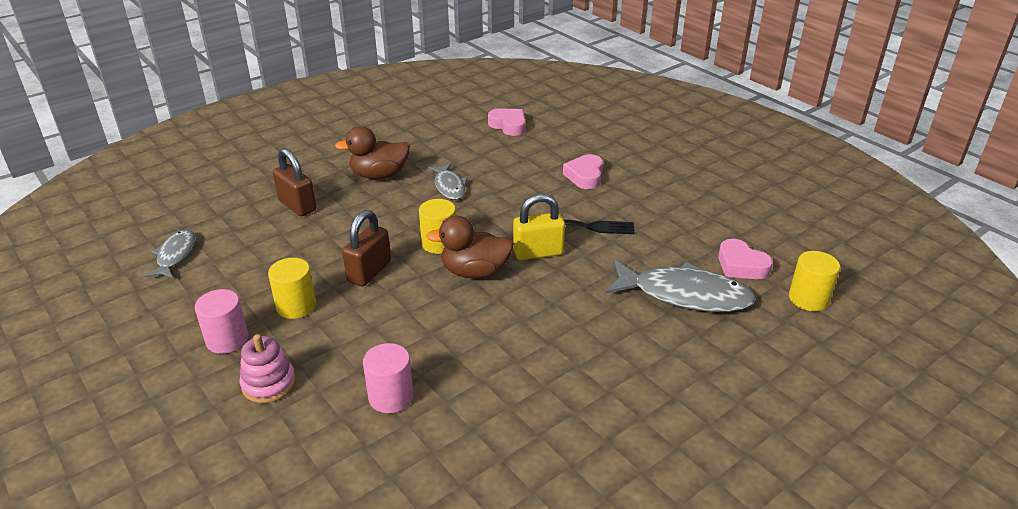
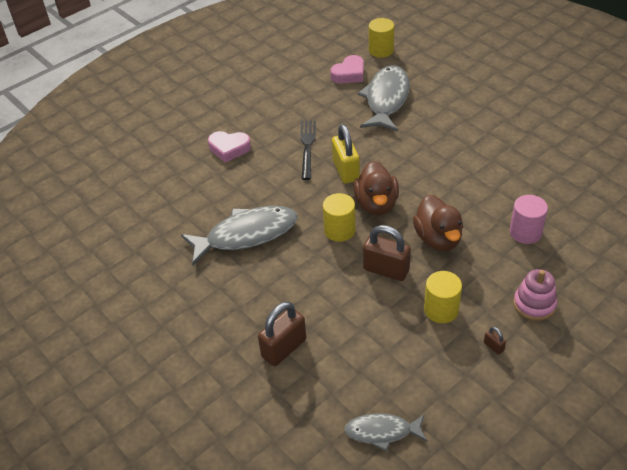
camera: 90 degrees left, 10 degrees up
pink cylinder [195,289,248,354] -> brown padlock [484,327,506,355]
brown duck [335,126,410,179] -> brown duck moved to [413,195,463,251]
grey fish [428,163,468,200] -> grey fish [181,206,298,265], size x1.77
pink heart [488,108,526,136] -> none

